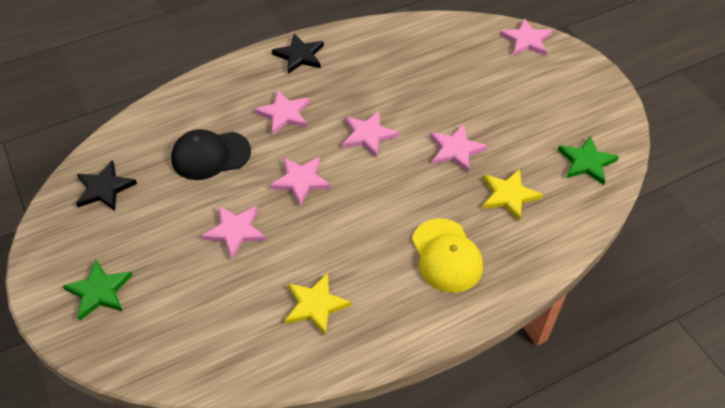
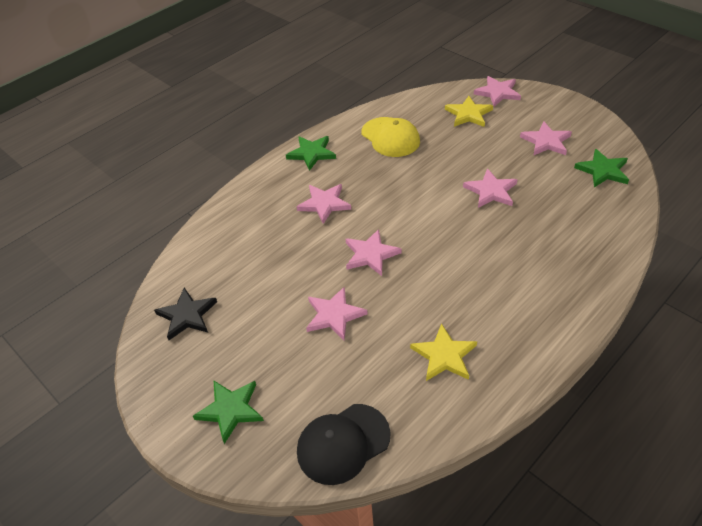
camera: 15 degrees left, 5 degrees down
black cap [171,129,251,180] -> black cap moved to [297,404,391,485]
black star [272,34,324,74] -> green star [286,136,336,171]
pink star [342,111,399,157] -> pink star moved to [520,121,572,156]
yellow cap [412,218,483,293] -> yellow cap moved to [361,117,420,157]
yellow star [483,169,543,222] -> yellow star moved to [445,96,493,127]

